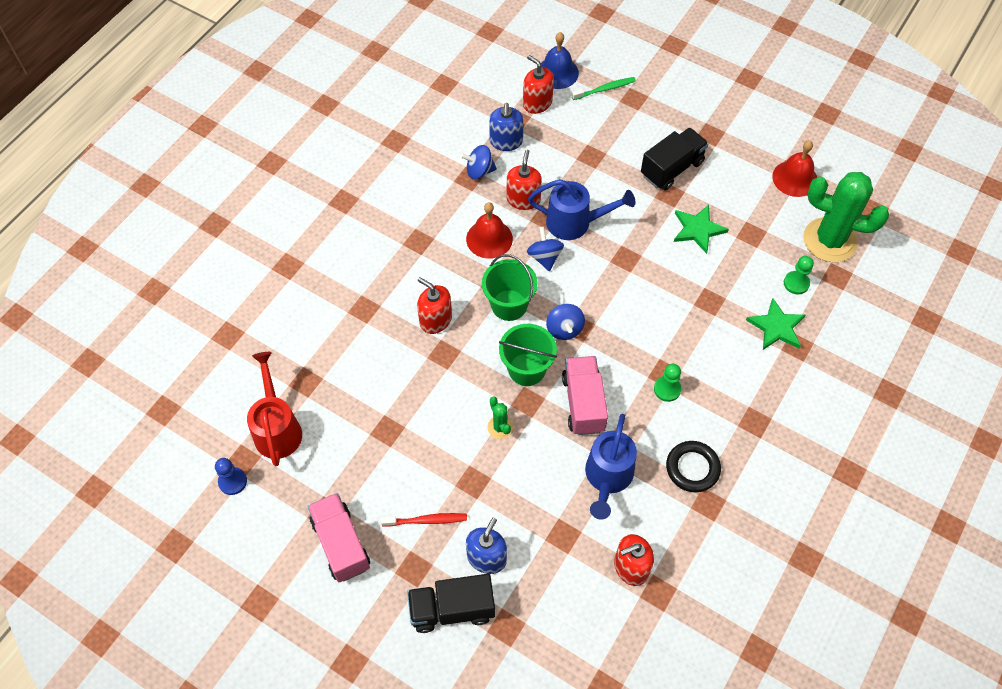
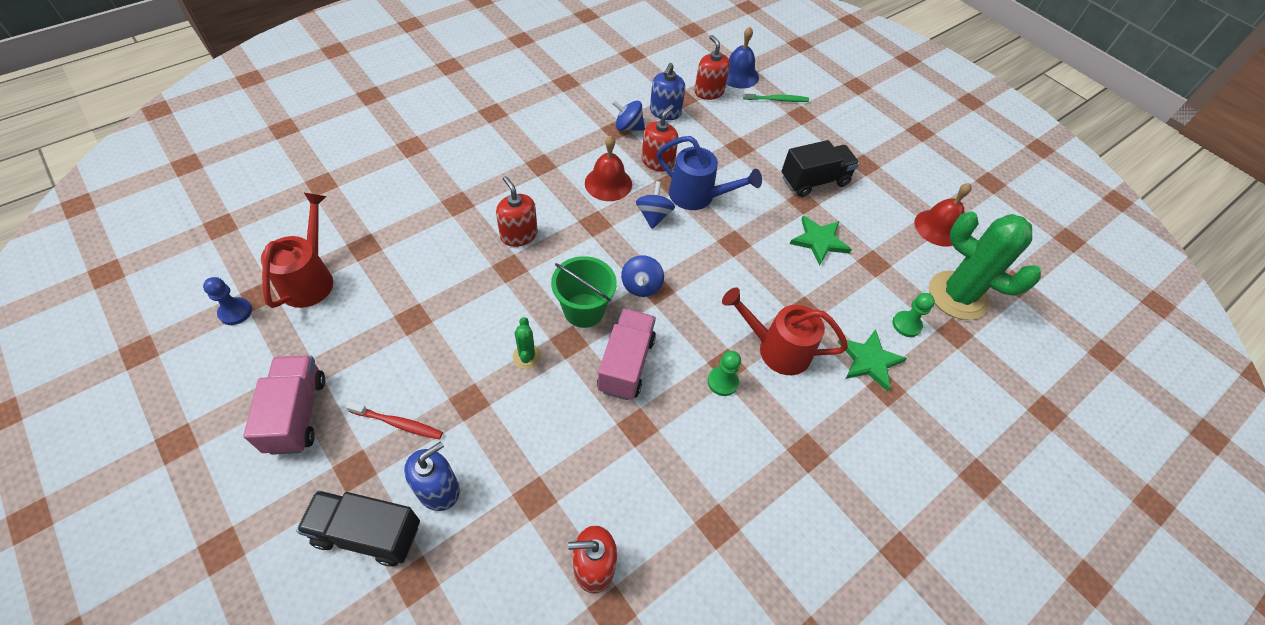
camera: 15 degrees right, 5 degrees down
green bucket [482,254,538,321] -> none
blue watering can [585,414,637,520] -> none
black ring [666,441,721,492] -> none
none -> red watering can [722,287,848,375]

